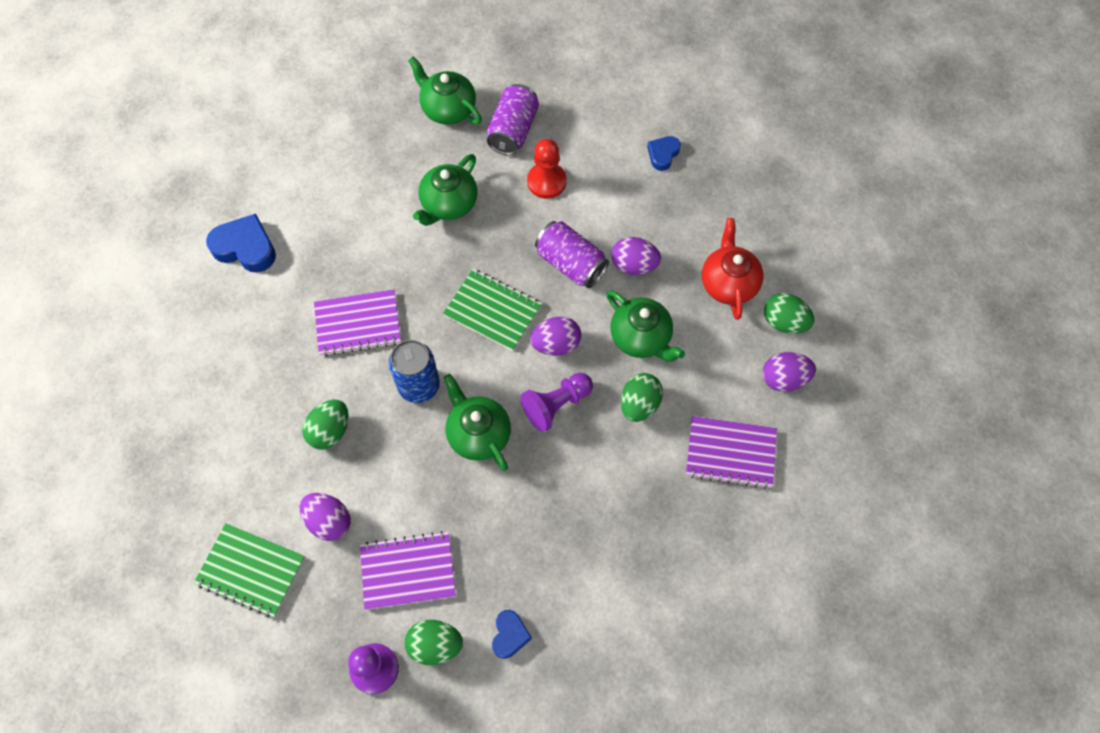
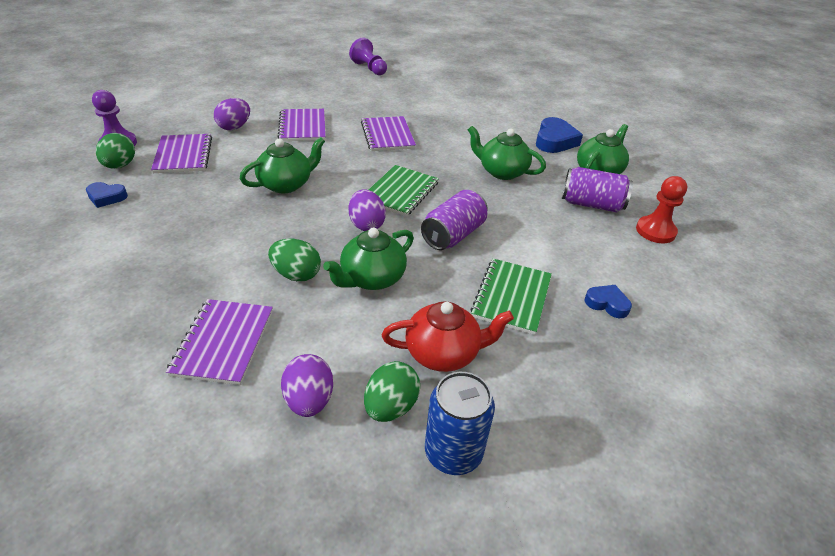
camera: 85 degrees right, 25 degrees down
green notebook [194,523,305,617] -> green notebook moved to [470,259,552,335]
blue heart [206,214,276,273] -> blue heart moved to [536,117,583,153]
green egg [302,400,349,450] -> purple notebook [278,109,326,141]
blue can [389,340,440,403] -> blue can moved to [425,372,495,475]
purple pawn [521,373,593,432] -> purple pawn moved to [349,37,387,75]
red pawn [527,139,566,199] -> red pawn moved to [636,176,687,243]
purple egg [611,237,661,275] -> none

